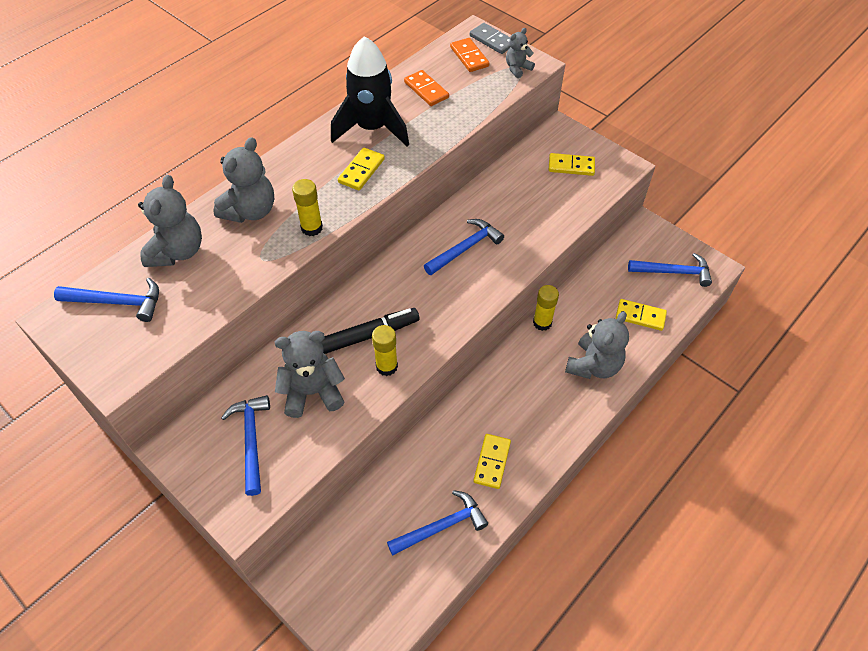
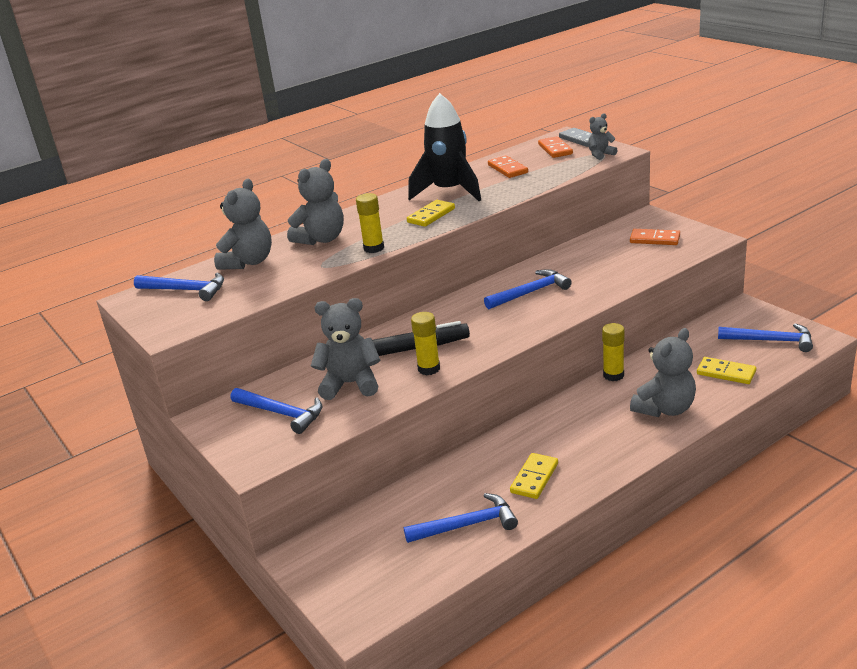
camera: 15 degrees right, 25 degrees down
blue hammer [221,395,270,496] -> blue hammer turned 120 degrees clockwise [231,388,322,434]
yellow domino [549,153,595,176] -> orange domino [630,229,680,245]

